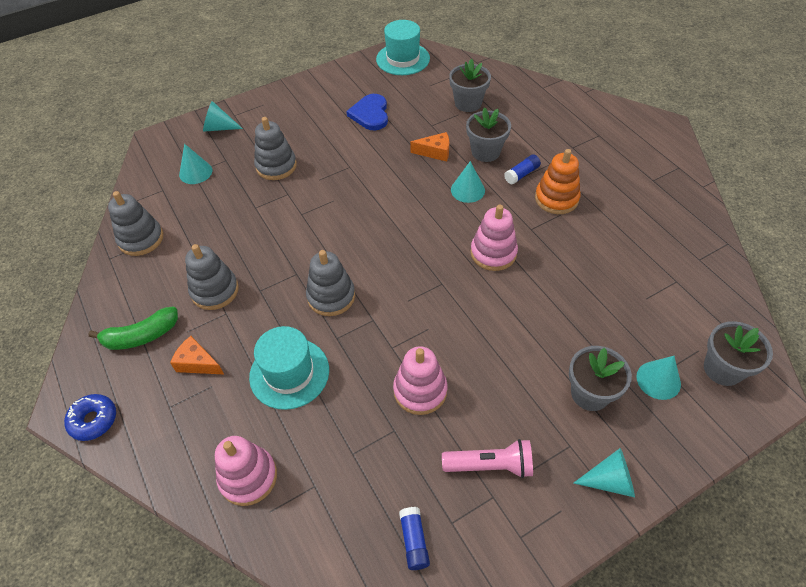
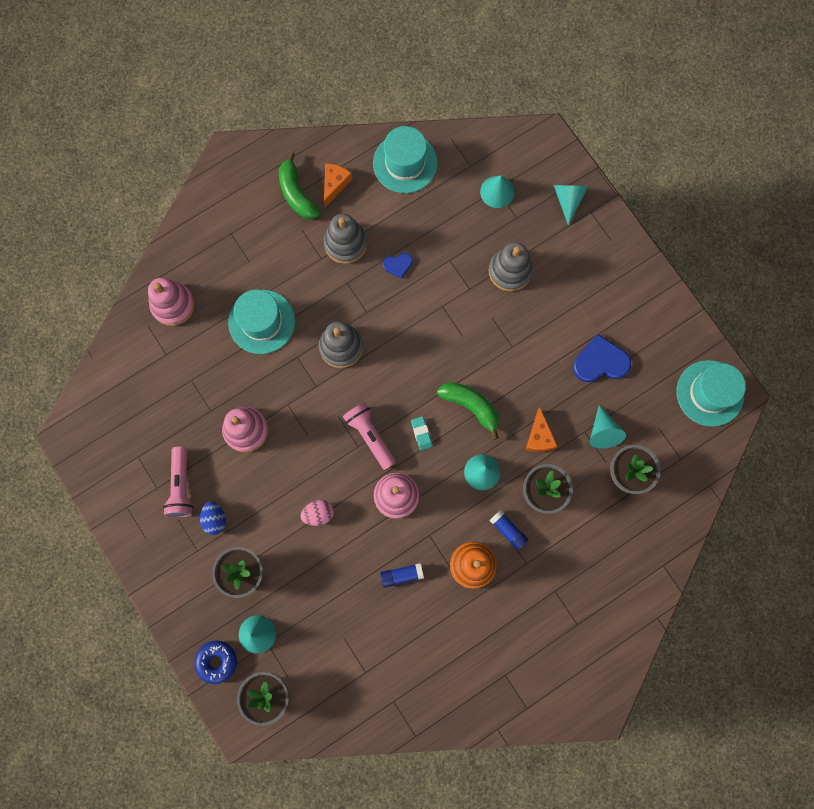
camera: 85 degrees right, 25 degrees up
blue donut [64,394,116,441] -> blue donut moved to [194,641,237,684]
grey stacking toy [108,191,163,256] -> turquoise hat [373,126,438,193]
orange cheese [170,336,224,374] -> orange cheese moved to [324,163,353,207]
blue glue stick [399,507,430,570] -> blue glue stick moved to [380,563,424,588]
turquoise cone [574,448,635,497] -> turquoise cone moved to [590,405,626,449]
none -> blue egg [200,501,226,535]
none -> pink egg [300,500,334,526]
none -> pink flashlight [343,402,396,470]
none -> blue heart [383,253,413,279]
none -> turquoise eraser [411,416,432,450]
none -> green banana [437,382,499,440]

